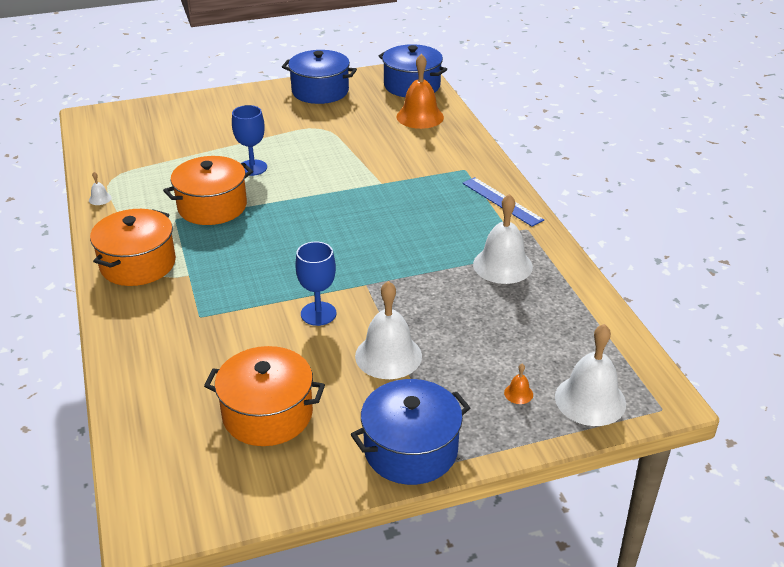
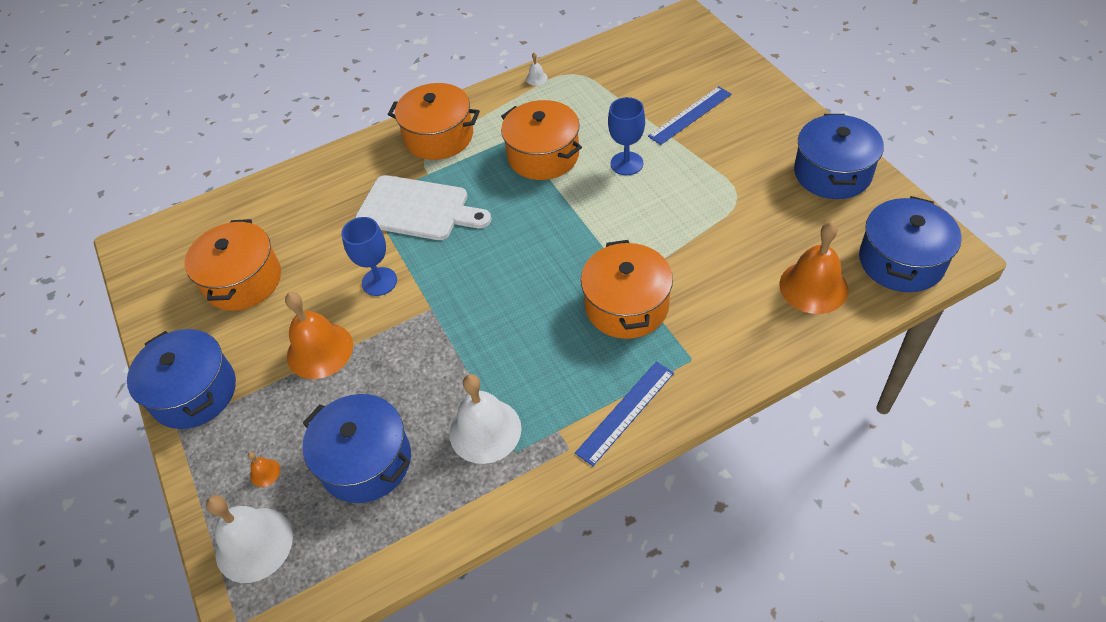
camera: 85 degrees right, 15 degrees up
white bell [355,281,422,379] -> orange bell [285,292,353,379]
none -> blue pot [302,394,411,503]
none -> white cutting board [355,175,491,240]
none -> orange pot [581,240,673,339]
none -> blue ruler [648,86,732,145]

